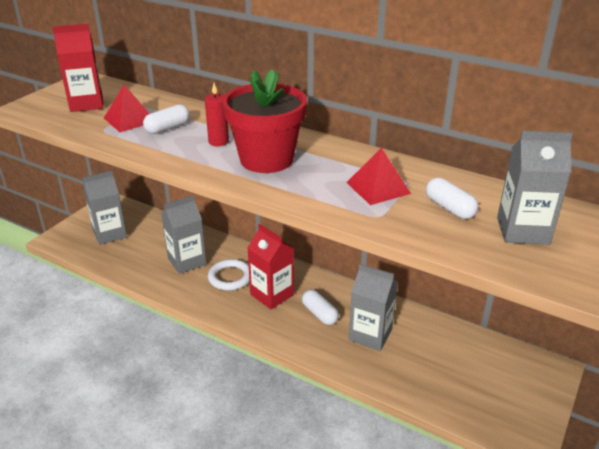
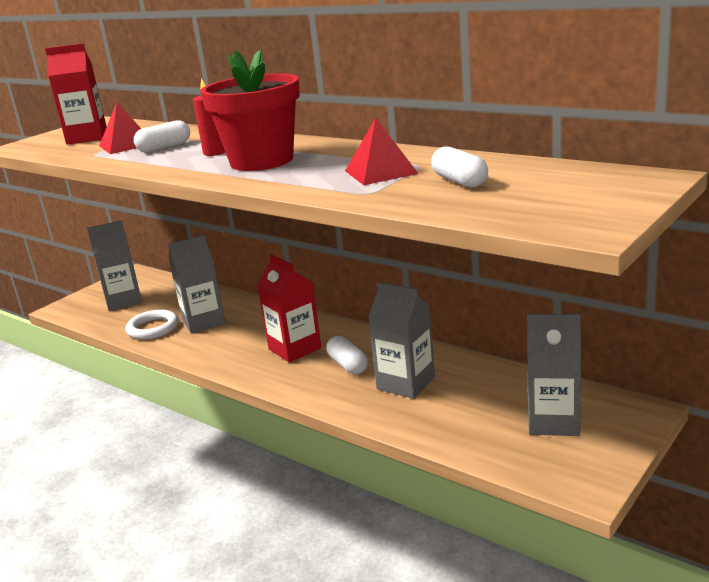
camera: 10 degrees right, 10 degrees down
white ring [208,259,250,291] -> white ring moved to [126,309,178,339]
grey carton [497,131,573,245] -> grey carton moved to [527,314,581,436]

